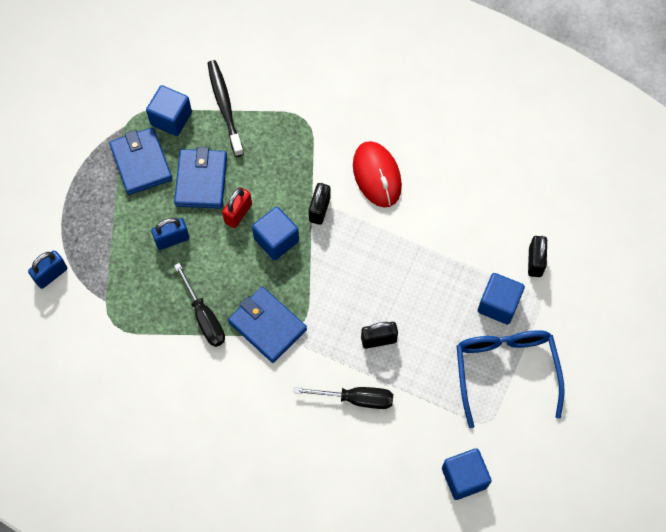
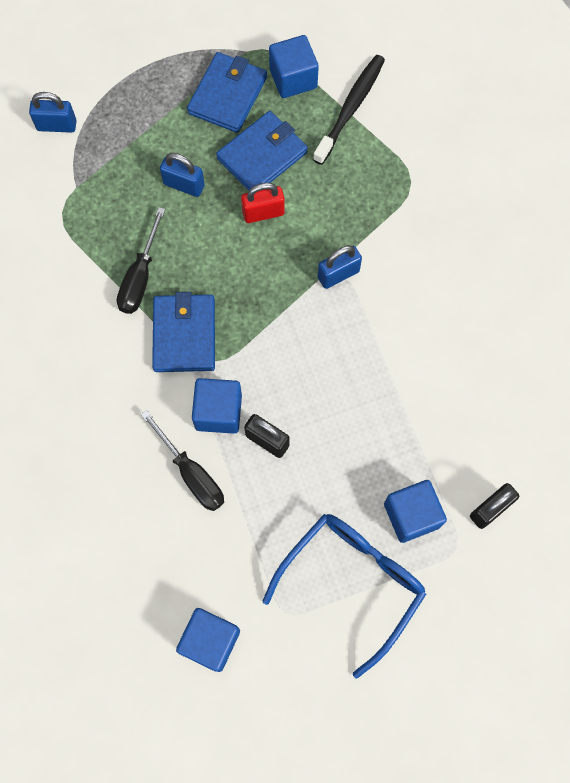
camera: 45 degrees right, 5 degrees up
blue cube [252,207,299,260] -> blue cube moved to [192,378,242,434]
black padlock [309,183,330,225] -> blue padlock [318,245,362,289]
red mouse [353,141,402,207] -> none

